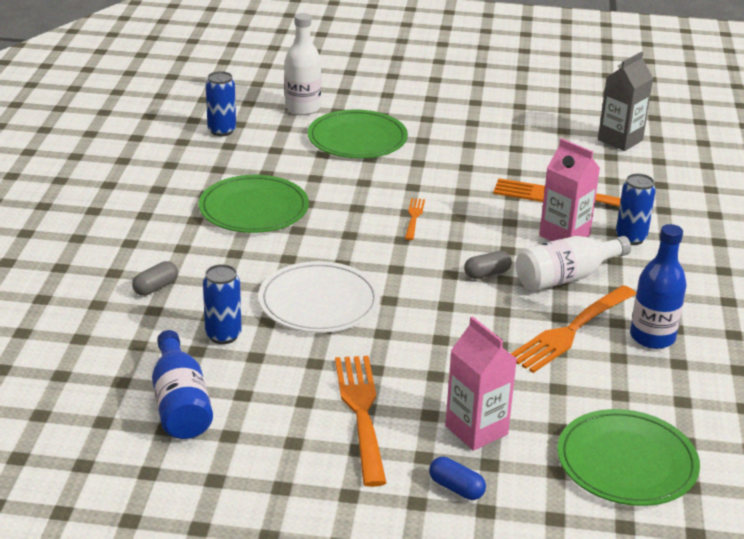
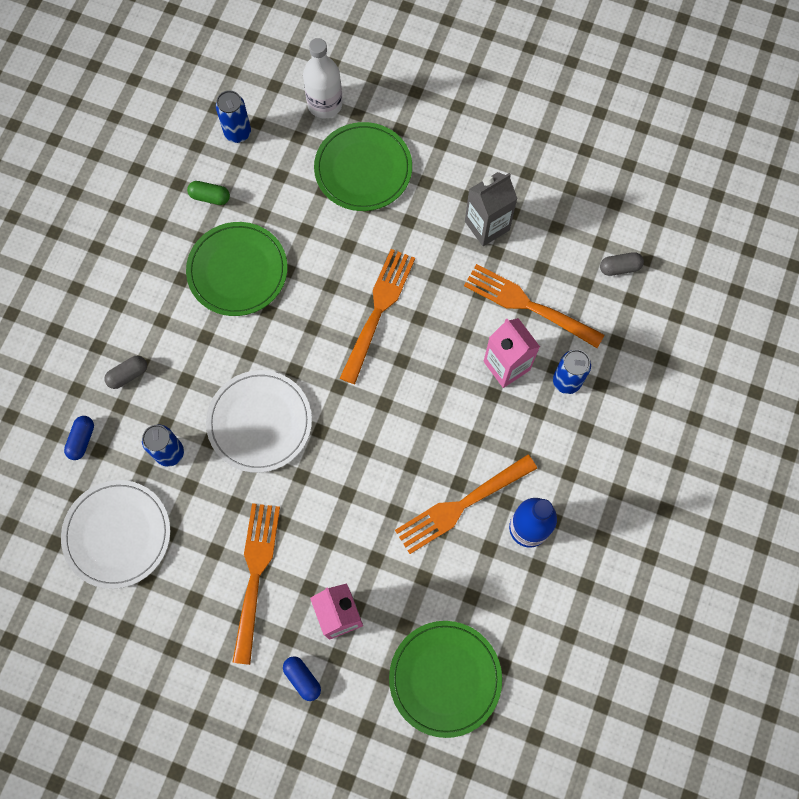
camera: 15 degrees right, 40 degrees up
blue bottle [152,330,213,439] -> white plate [61,480,170,589]
orange fork [405,198,425,240] -> orange fork [340,249,415,384], size x2.03
grey capsule [464,251,512,279] -> grey capsule moved to [600,252,644,276]
white bottle [516,236,631,291] -> none
grey carton [598,51,653,151] -> grey carton moved to [465,172,518,246]
none -> blue capsule [64,416,94,460]
none -> green capsule [187,181,230,205]

